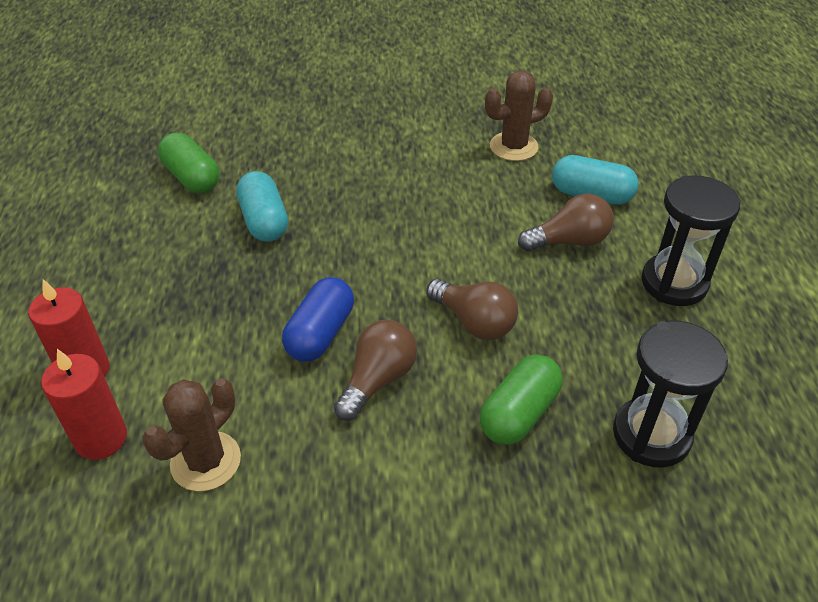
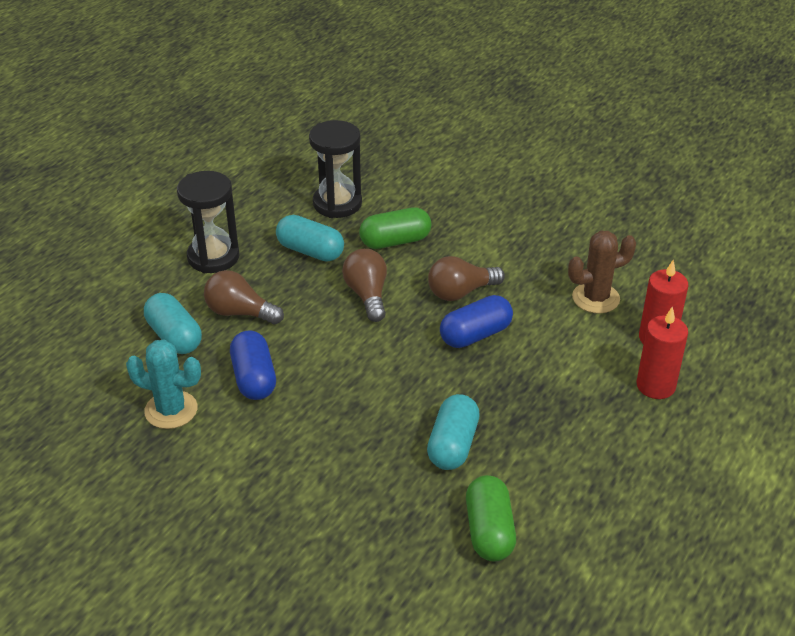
camera: 145 degrees left, 5 degrees down
brown cactus [485,71,553,161] -> turquoise cactus [126,340,201,429]
none -> blue capsule [230,330,276,400]
none -> turquoise capsule [276,215,344,262]

